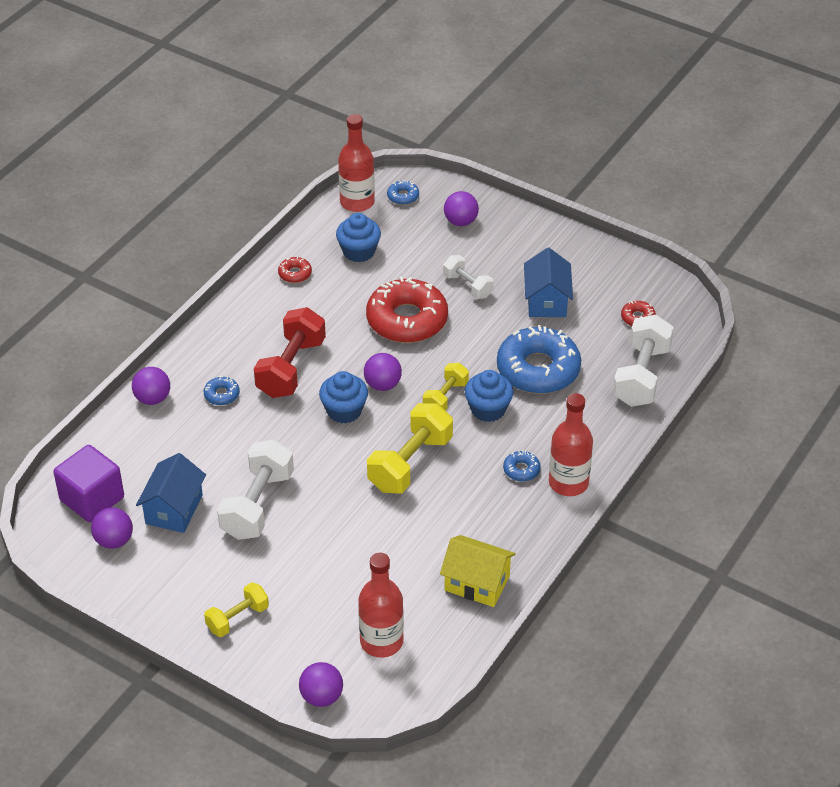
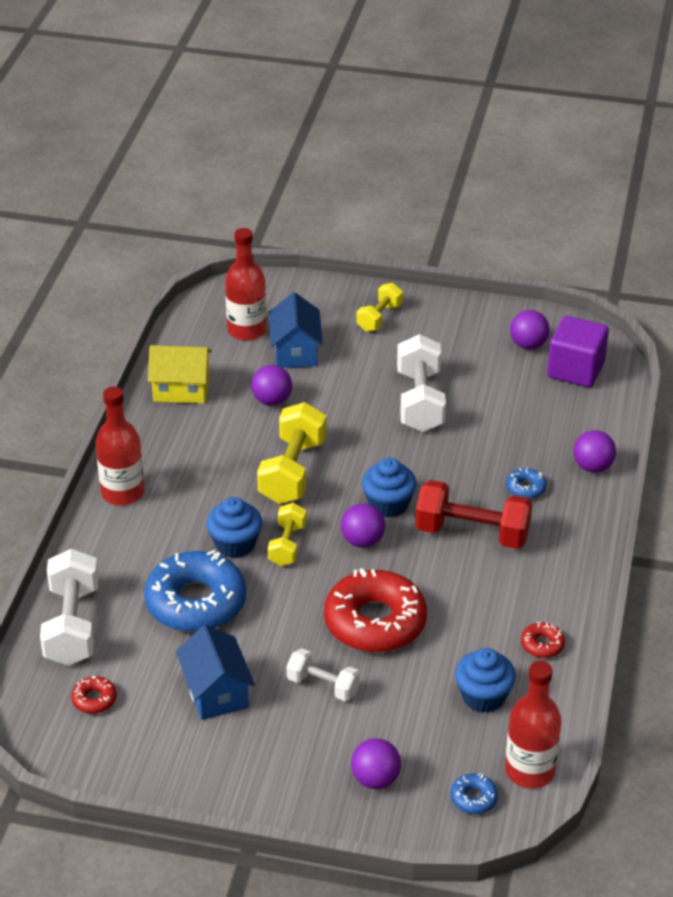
camera: 160 degrees right, 5 degrees down
blue house [136,453,206,533] -> blue house moved to [269,292,323,368]
red dumbbell [254,307,326,398] -> red dumbbell turned 75 degrees counterclockwise [415,480,532,549]
purple ball [299,662,343,707] -> purple ball moved to [251,365,292,406]
blue donut [503,450,541,482] -> none

